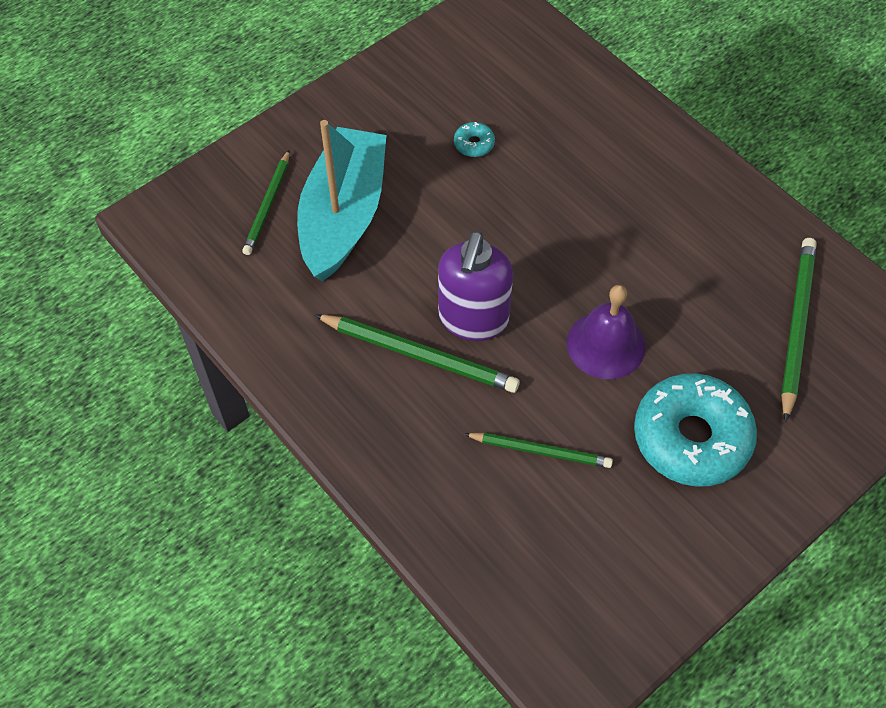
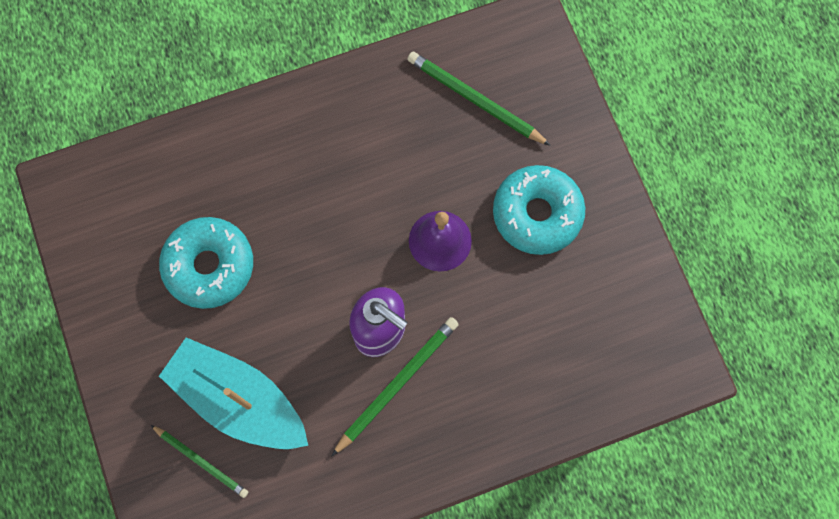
camera: 70 degrees left, 15 degrees up
turquoise donut [454,122,495,157] -> turquoise donut [159,217,253,309], size x2.50
green pencil [464,433,613,468] -> none

